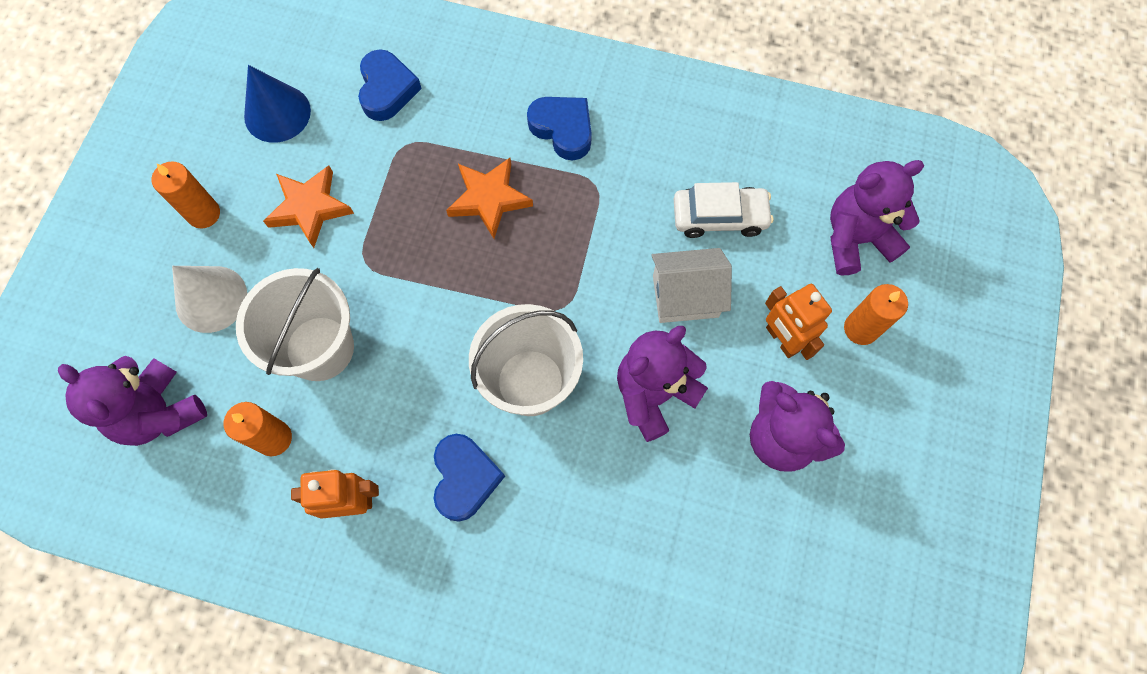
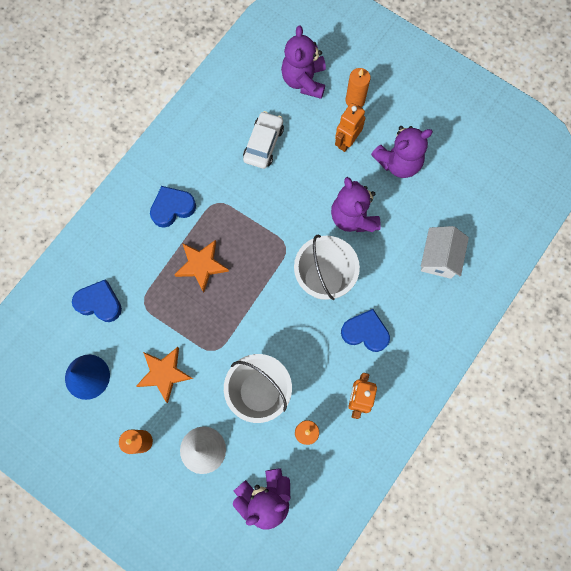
camera: 70 degrees left, 5 degrees up
white house [651,248,732,323] -> white house moved to [421,226,469,279]
orange robot [765,284,832,360] -> orange robot turned 135 degrees clockwise [335,103,365,152]

